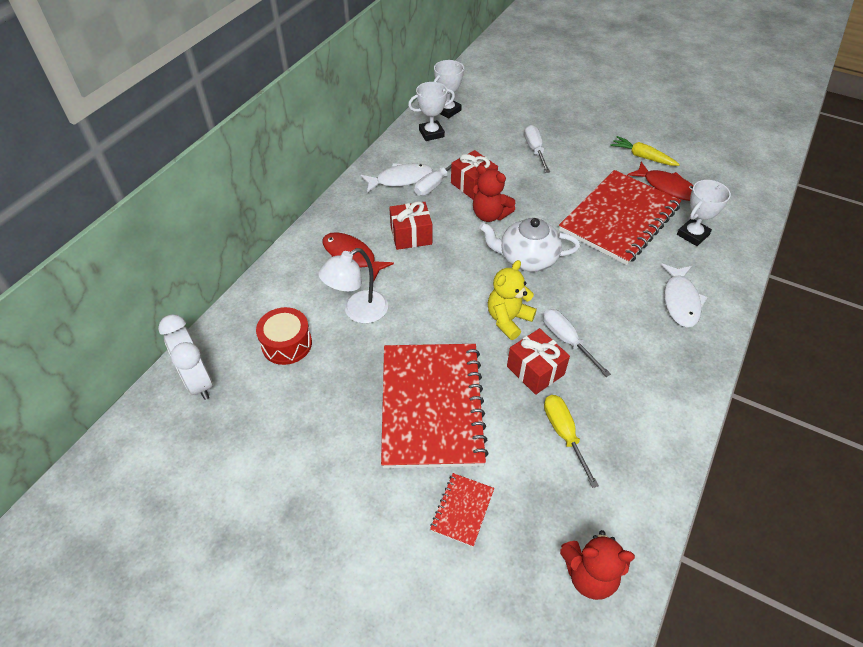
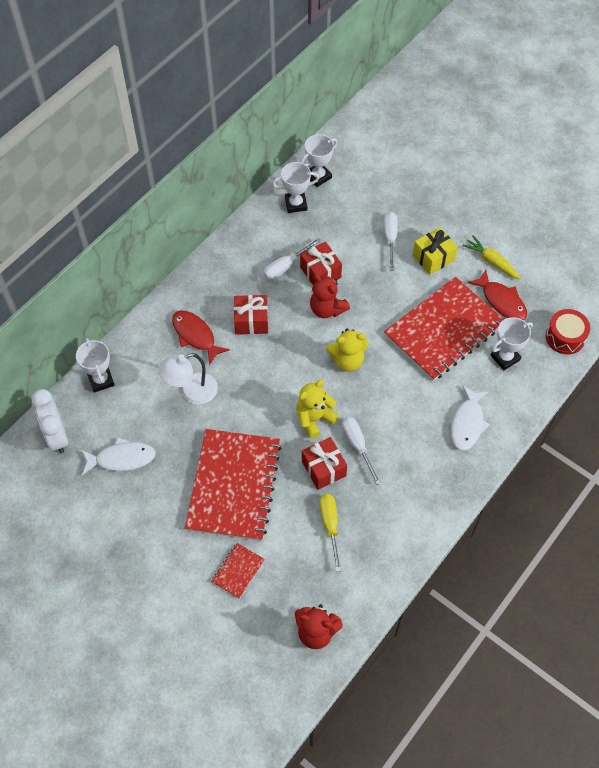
camera: 10 degrees right, 10 degrees up
red drum [256,307,312,365] -> red drum moved to [546,309,590,354]
white fish [361,163,432,193] -> white fish moved to [82,438,156,475]
white teapot [479,218,580,272] -> yellow teddy bear [326,328,368,372]
none -> white trophy [76,338,115,393]
none -> yellow gift [413,227,458,275]

